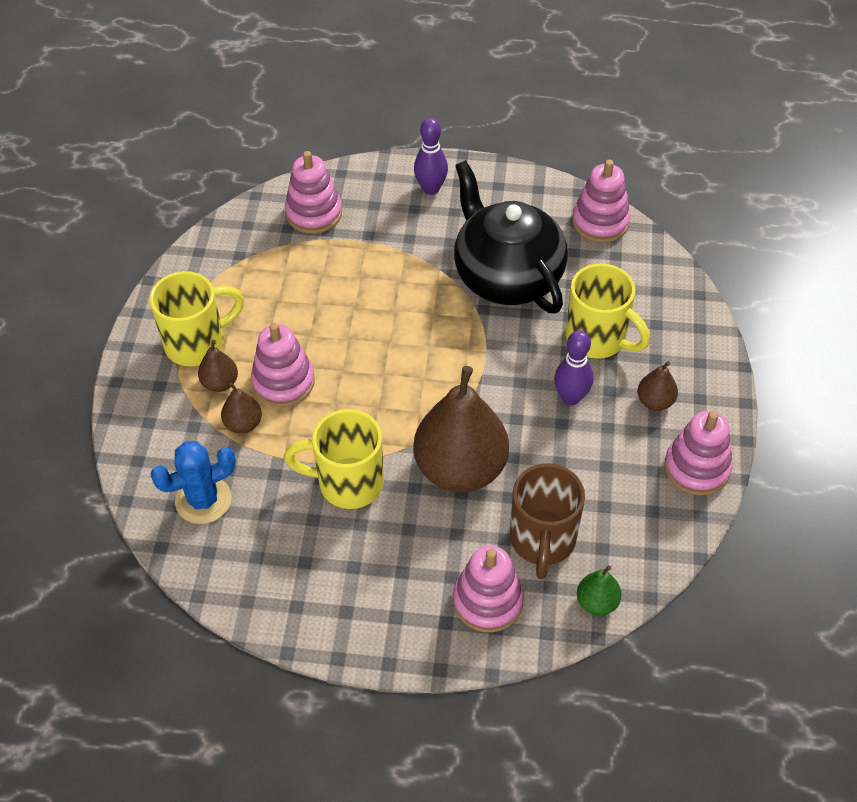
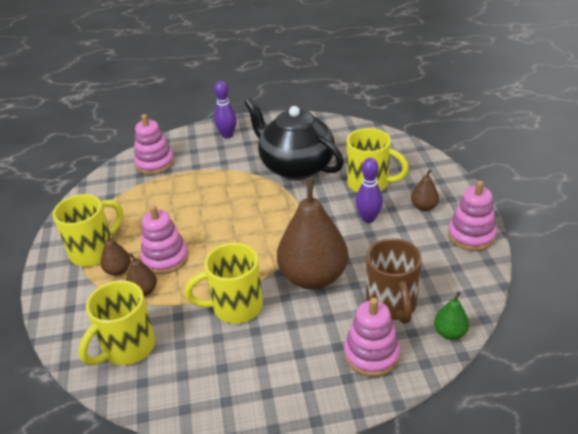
camera: 15 degrees left, 15 degrees down
blue cactus [150,441,236,524] -> yellow mug [79,280,155,365]
pink stacking toy [572,160,631,243] -> none

